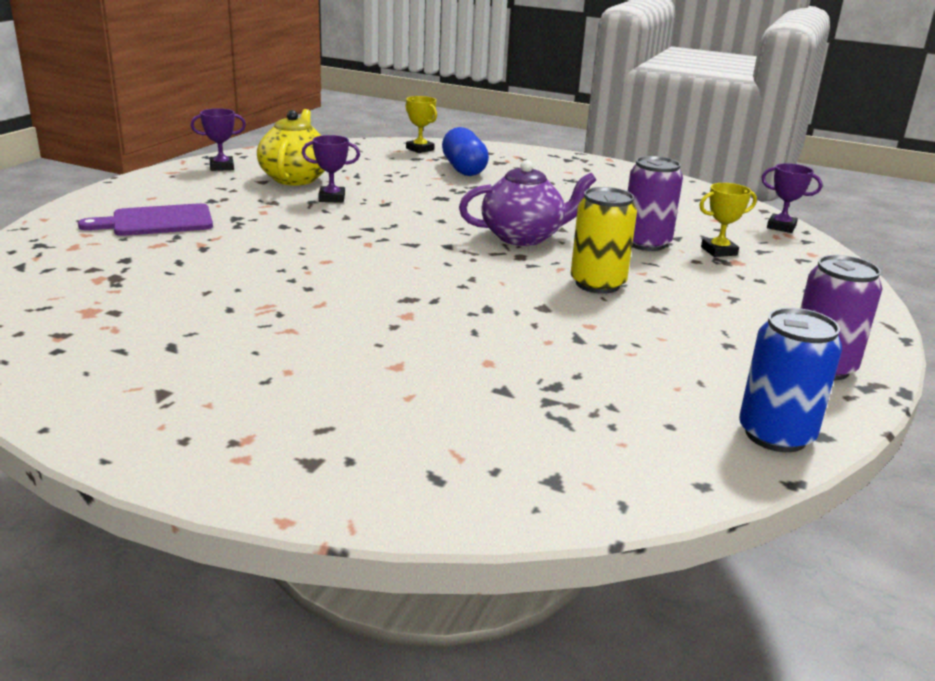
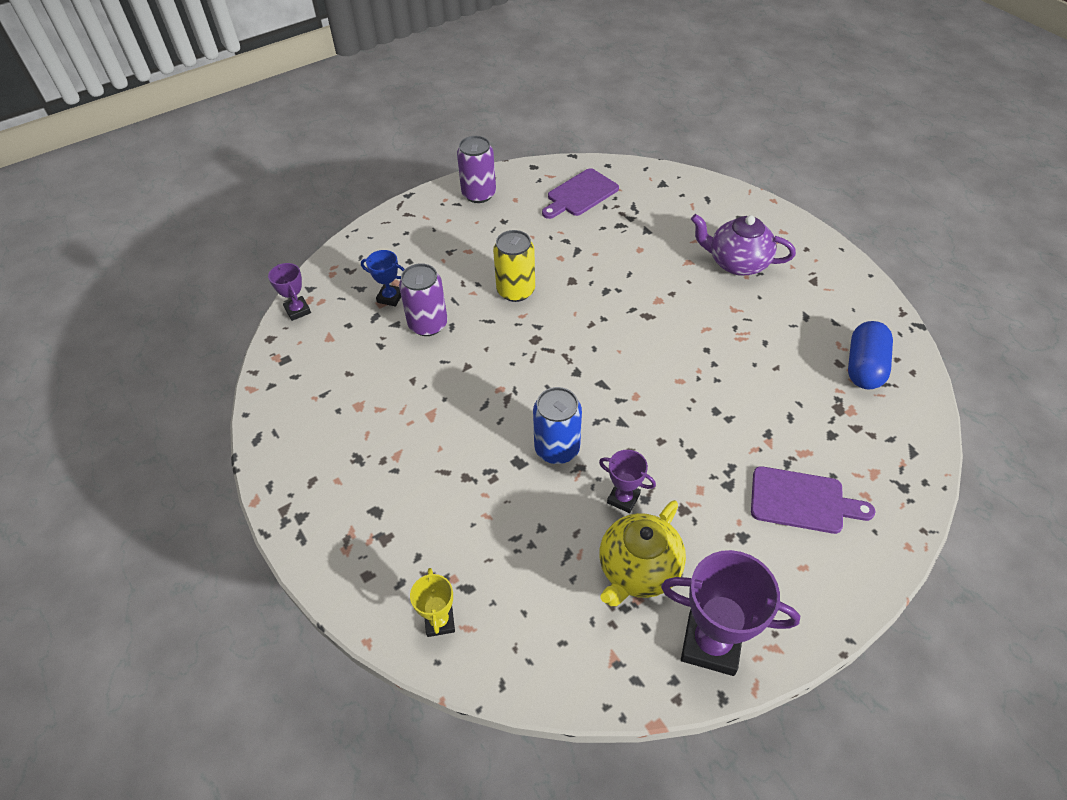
camera: 145 degrees left, 25 degrees up
purple trophy [191,108,246,171] -> purple trophy [661,550,800,676], size x1.86
blue capsule [442,127,489,176] -> blue capsule moved to [848,321,893,390]
purple teapot [459,160,596,246] -> purple teapot moved to [691,214,796,276]
yellow trophy [699,183,757,257] -> blue trophy [361,250,405,307]
blue can [739,308,842,452] -> blue can moved to [533,387,582,464]
none -> purple cutting board [542,168,619,219]

